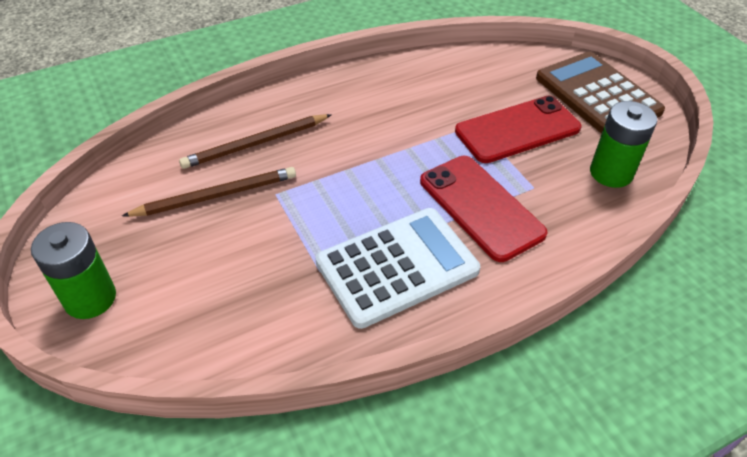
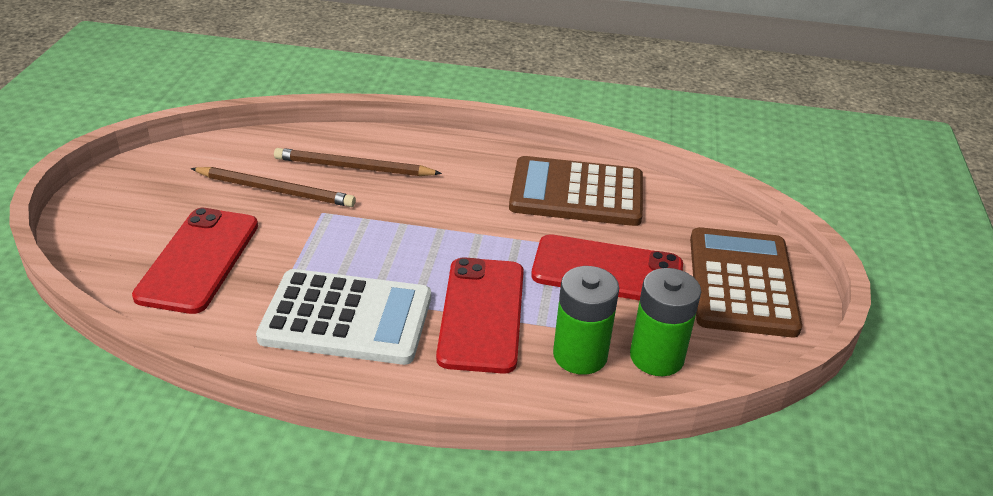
camera: 35 degrees right, 10 degrees down
green battery [31,222,116,319] -> green battery moved to [553,266,619,375]
none -> red phone [132,208,258,314]
none -> brown calculator [509,156,643,226]

